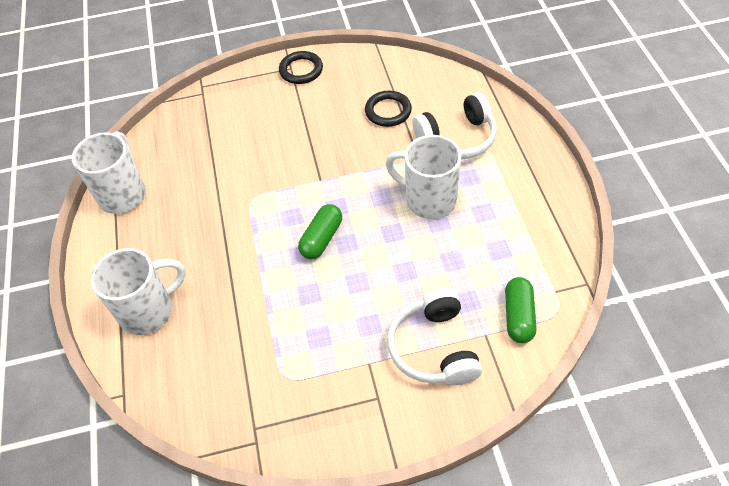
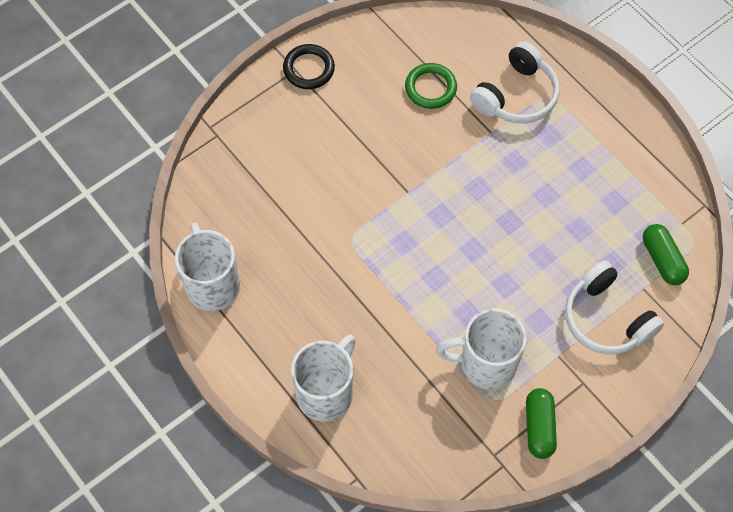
camera: 30 degrees left, 10 degrees up
green capsule [298,204,342,259] -> green capsule moved to [526,388,557,459]
black ring [365,91,412,127] -> green ring [405,63,457,109]
white mug [386,135,461,219] -> white mug moved to [436,308,527,390]

